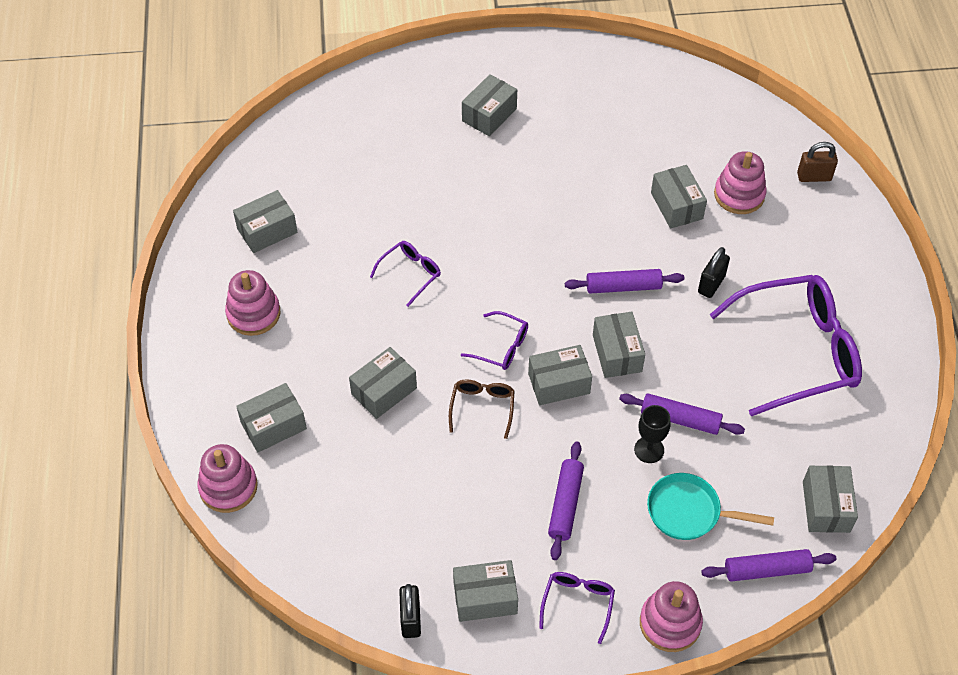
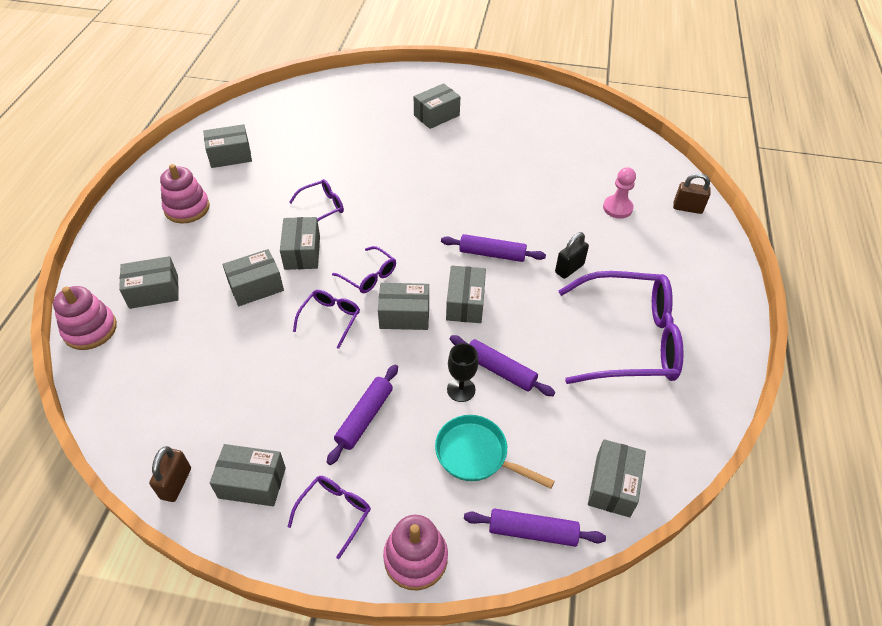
camera: 15 degrees right, 5 degrees down
black padlock [399,584,421,638] -> brown padlock [149,446,191,502]
brown glasses [449,380,515,439] -> purple glasses [293,290,360,349]
grey box [651,165,707,229] -> grey box moved to [280,217,320,270]
pink stacking toy [714,151,767,214] -> pink pawn [603,167,636,219]

